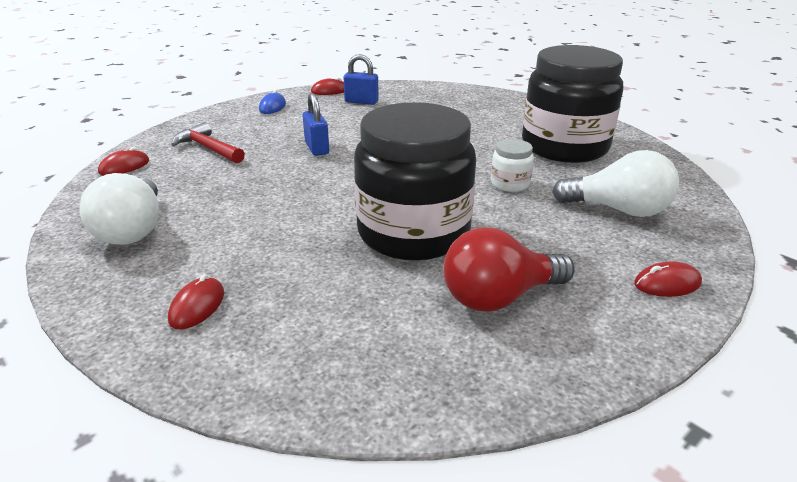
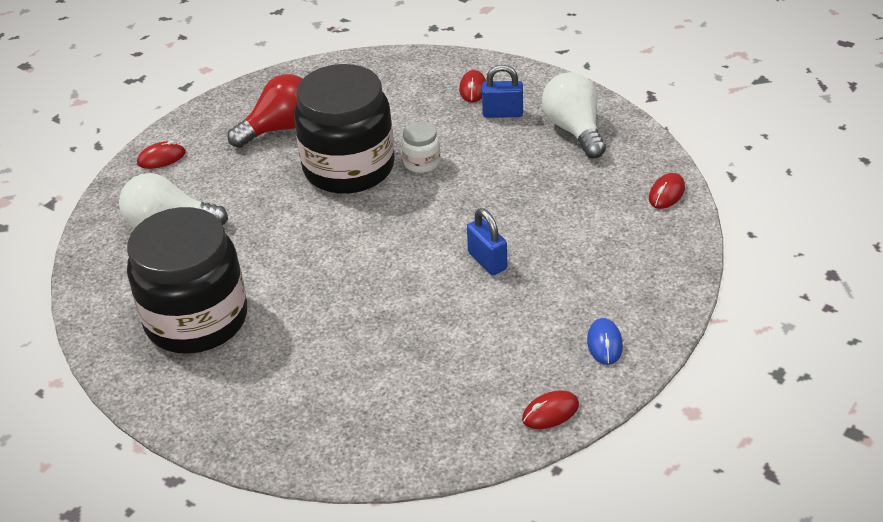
camera: 170 degrees right, 10 degrees up
red hammer [171,122,245,164] -> none
blue padlock [343,54,379,105] -> blue padlock moved to [482,65,523,118]
white jar [491,139,534,192] -> white jar moved to [401,122,441,173]

